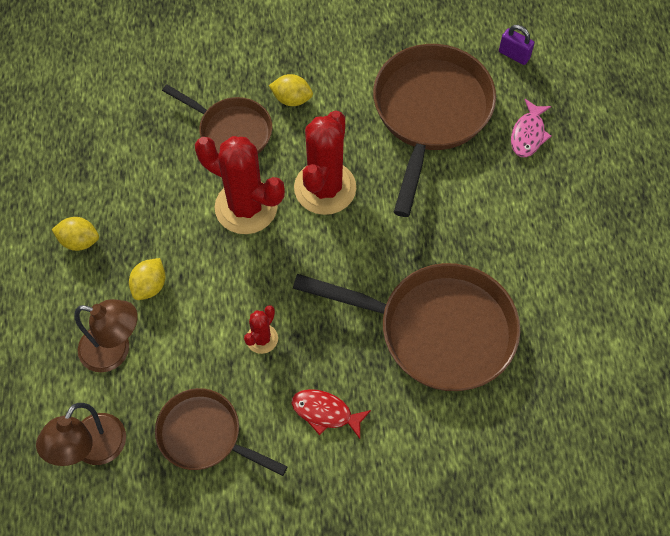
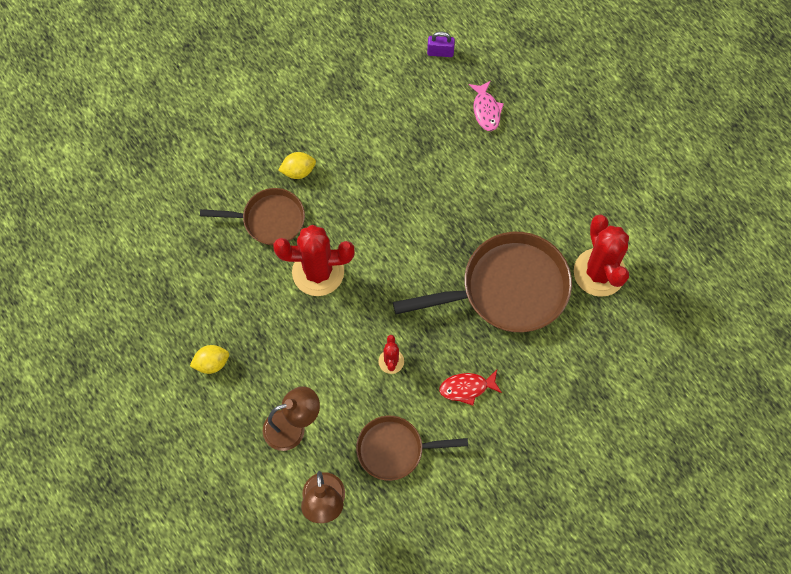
camera: 30 degrees left, 5 degrees up
yellow lemon [129,258,166,300] -> none
red cactus [294,111,356,215] -> red cactus moved to [574,214,629,297]
brown pan [373,44,496,217] -> none

